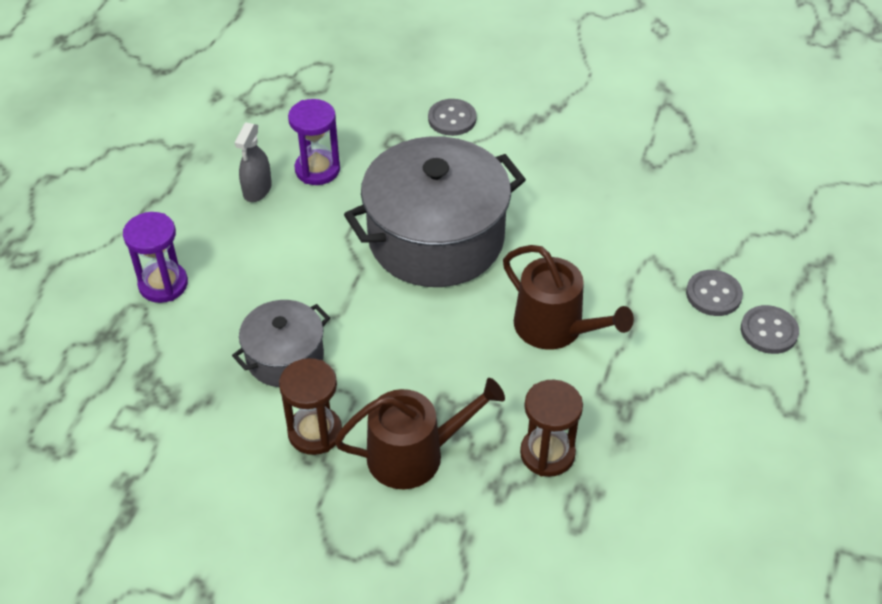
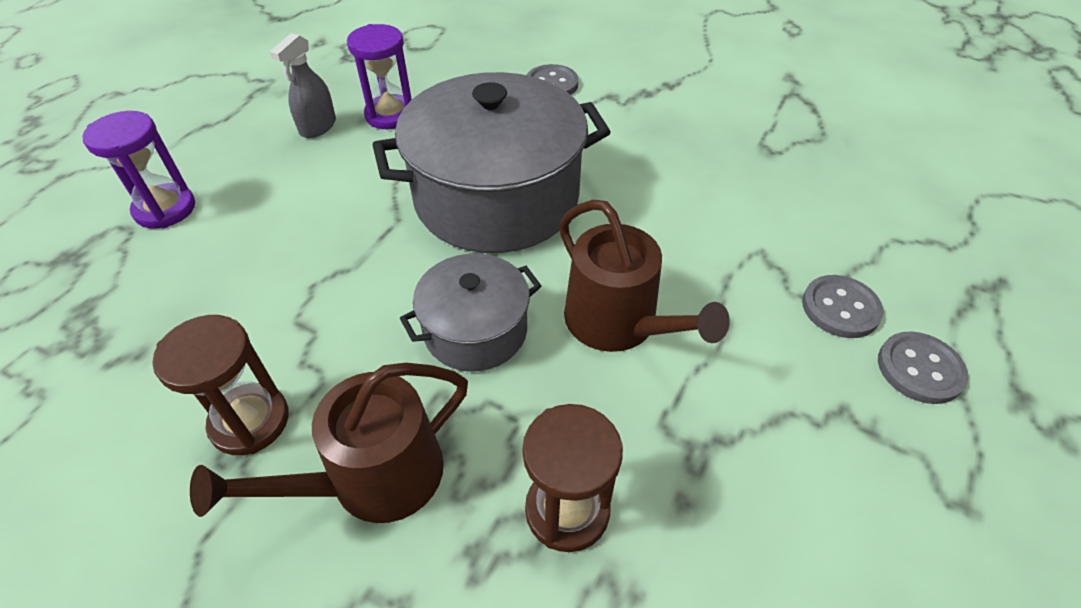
camera: 10 degrees right, 0 degrees up
grey pot [232,300,330,387] -> grey pot moved to [400,253,542,372]
brown watering can [334,378,505,489] -> brown watering can turned 150 degrees clockwise [190,363,468,523]

